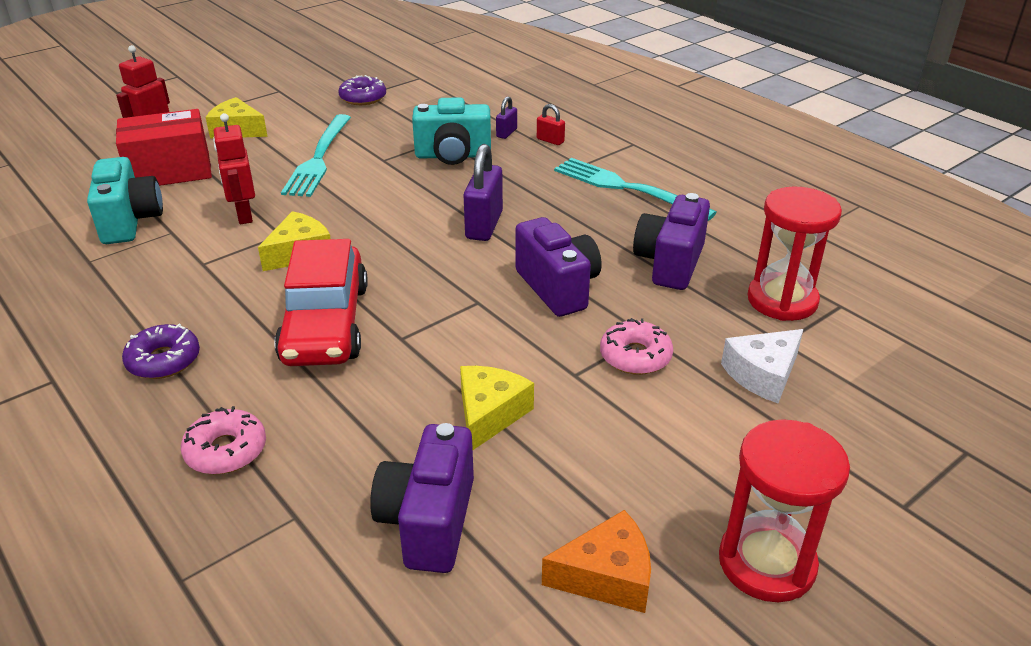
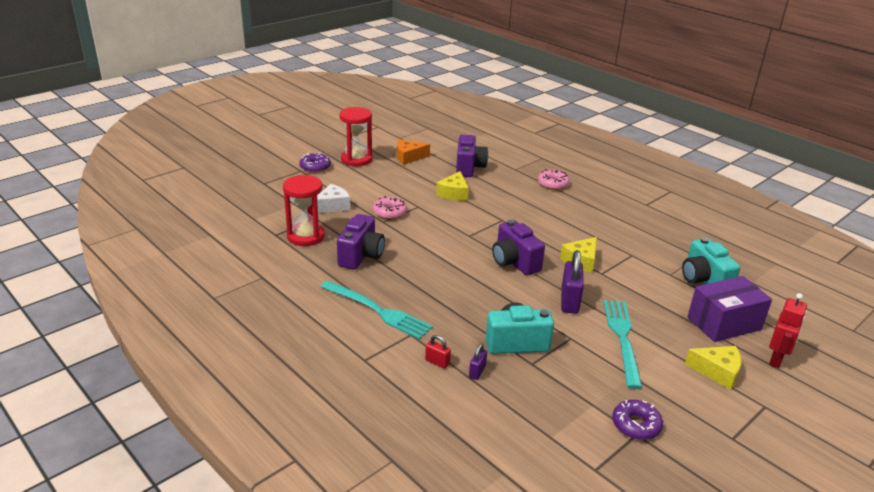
camera: 175 degrees right, 5 degrees down
red box [116,109,212,186] -> purple box [687,276,772,342]
purple donut [122,324,200,379] -> purple donut moved to [299,152,331,173]
red robot [213,113,255,224] -> none
red car [274,239,368,366] -> none
purple padlock [464,144,503,241] -> purple padlock moved to [561,250,584,314]
purple camera [515,217,602,317] -> purple camera moved to [492,220,545,275]

